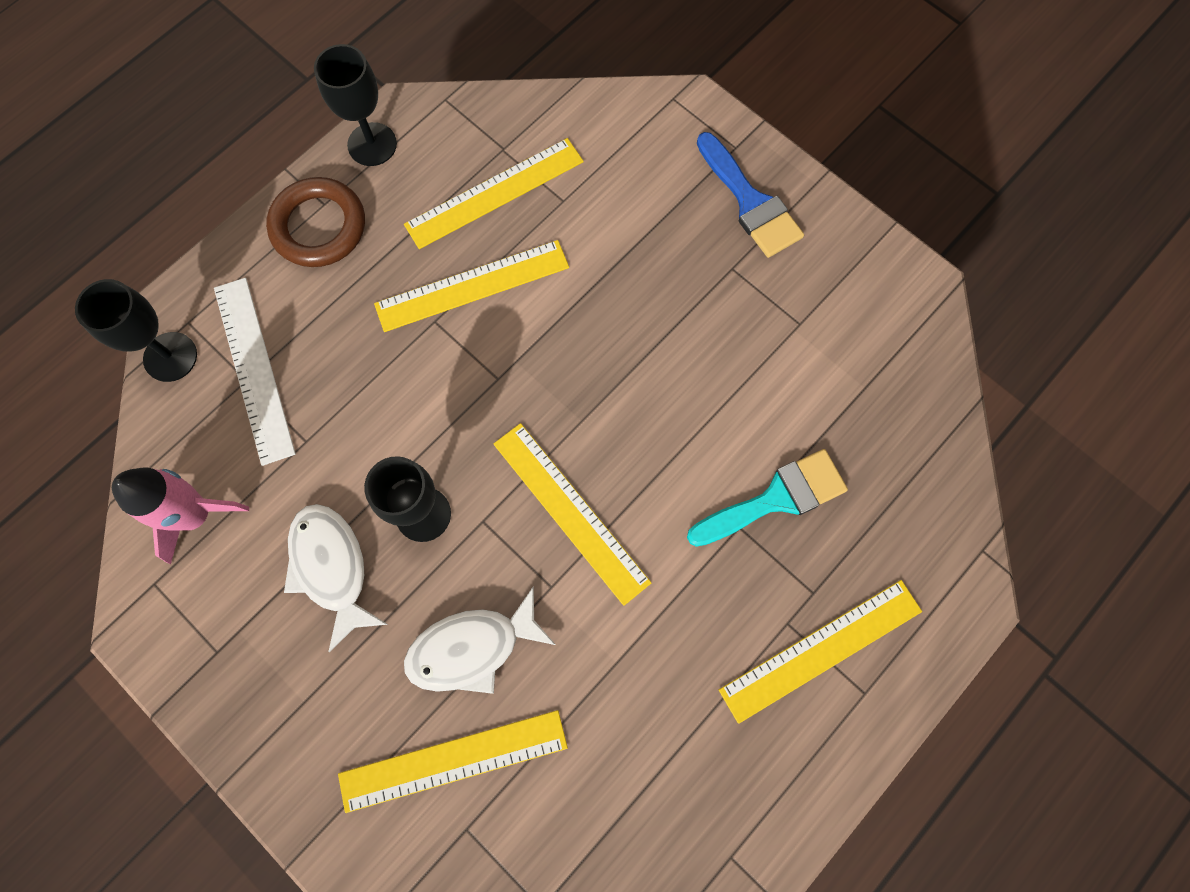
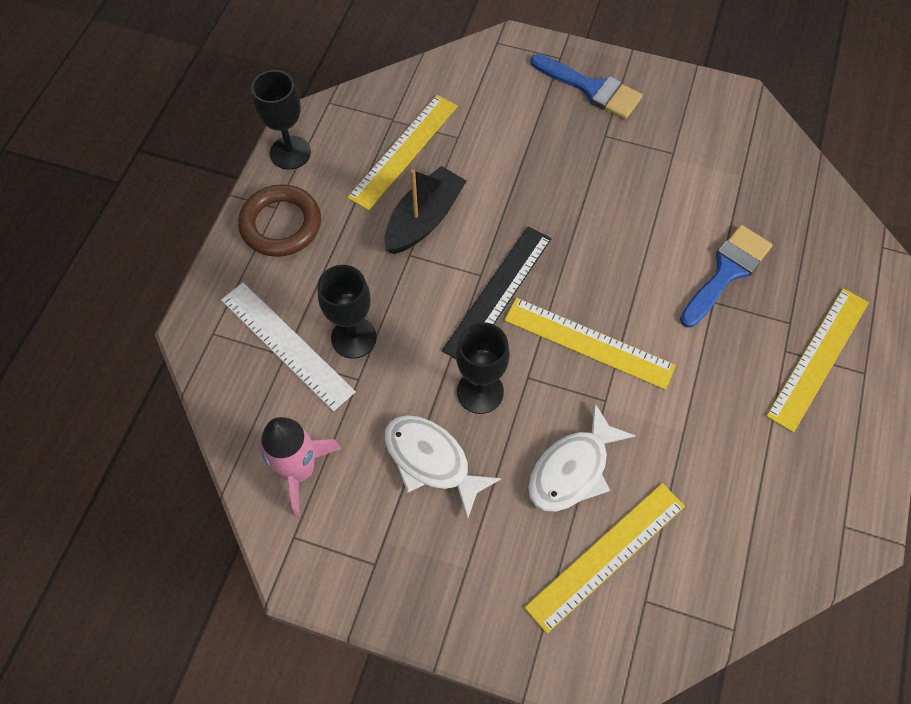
camera: 25 degrees left, 10 degrees down
black goblet [75,279,197,382] -> black goblet moved to [318,265,377,359]
yellow ruler [374,240,569,332] -> black boat [384,166,466,254]
turquoise brush [687,449,848,547] -> blue brush [680,225,773,328]
none -> black ruler [442,227,551,359]

